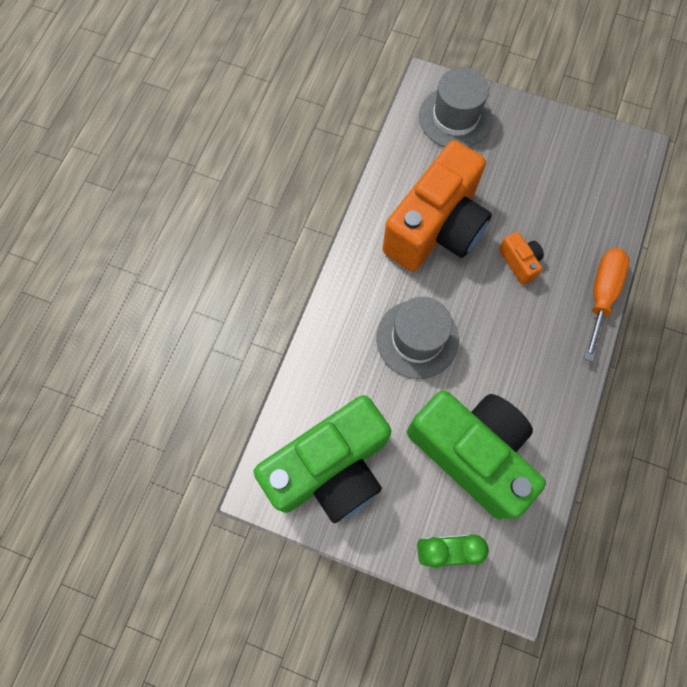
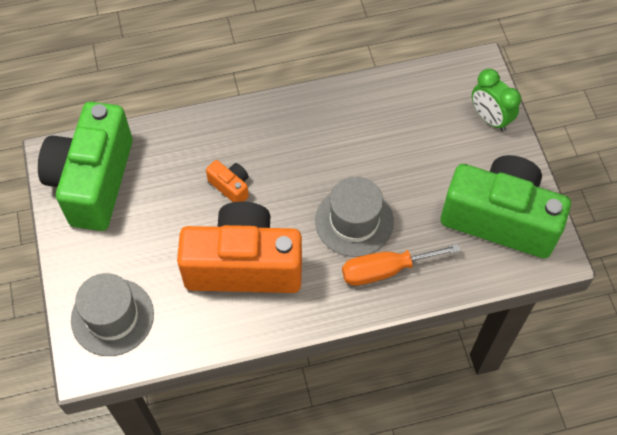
camera: 125 degrees left, 10 degrees down
green camera [407,390,546,520] -> green camera moved to [38,102,133,231]
orange camera [499,232,544,285] -> orange camera turned 105 degrees clockwise [206,160,249,202]
orange screwdriver [584,248,630,362] -> orange screwdriver moved to [342,244,461,286]

